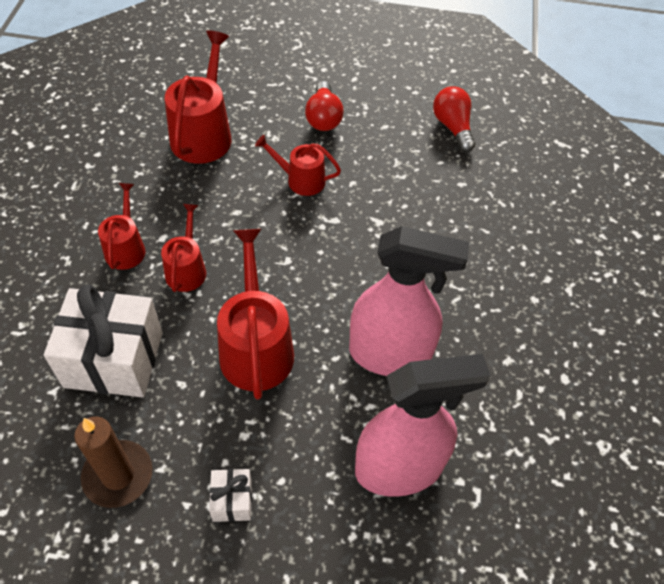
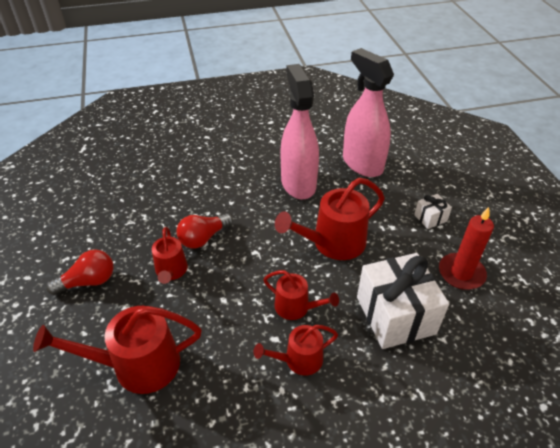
camera: 110 degrees left, 10 degrees down
brown candle [74,417,153,508] -> red candle [439,207,494,290]
red watering can [161,204,206,292] -> red watering can turned 135 degrees counterclockwise [264,270,339,320]
red light bulb [433,86,475,152] -> red light bulb moved to [176,213,233,249]

